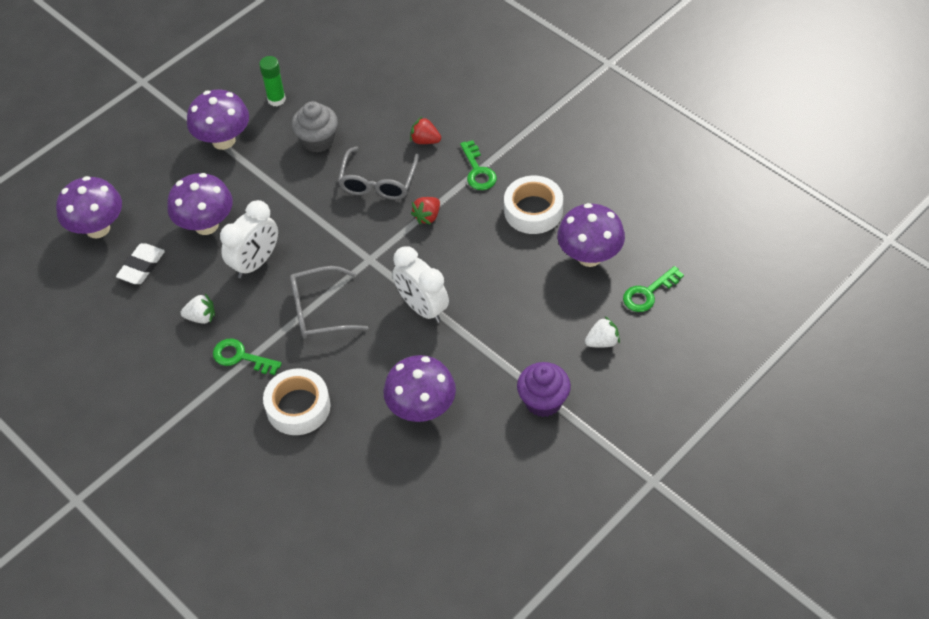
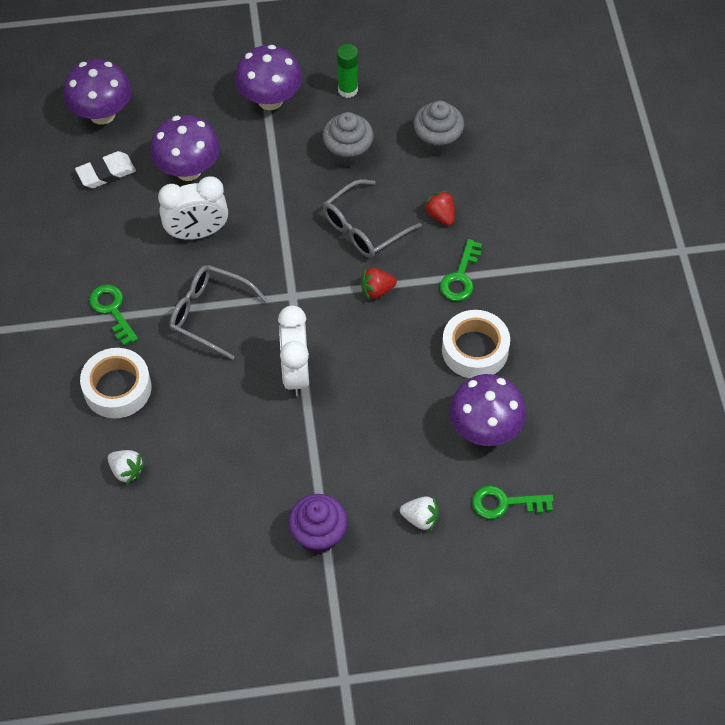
camera: 35 degrees right, 5 degrees up
white strawberry [181,293,215,324] -> white strawberry moved to [108,450,145,485]
purple mushroom [384,355,456,422] -> none
none -> grey cupcake [413,100,464,155]

